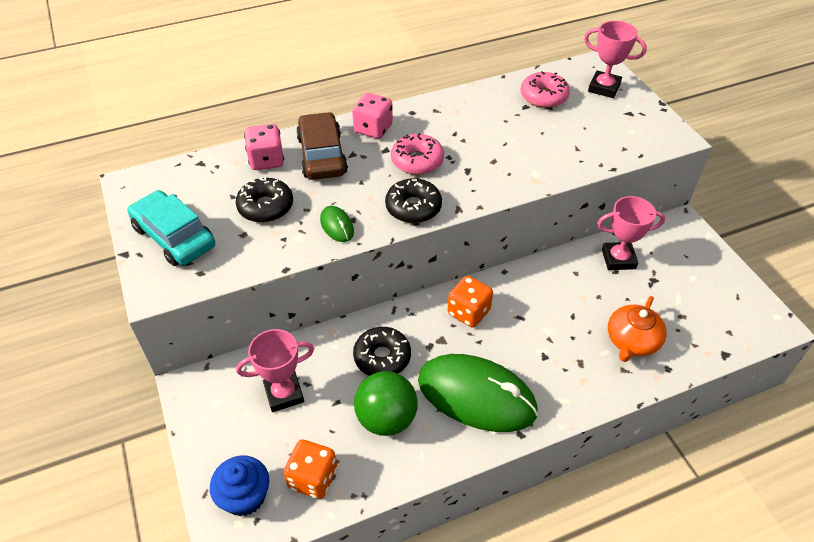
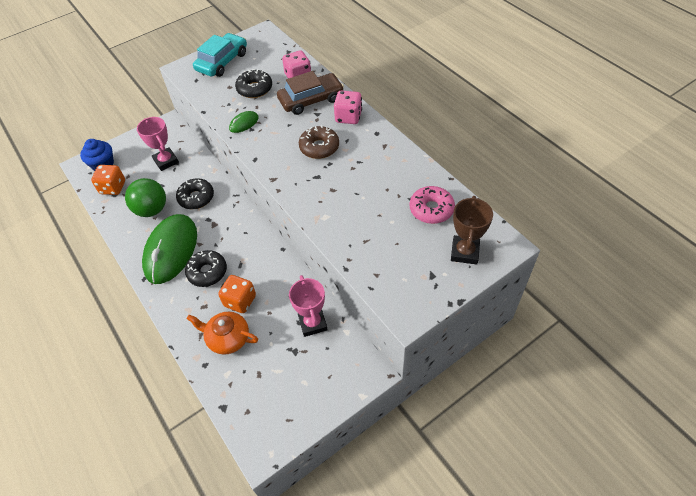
camera: 80 degrees right, 5 degrees up
black donut [385,178,442,223] -> black donut moved to [185,250,227,287]
pink donut [391,133,444,175] -> brown donut [299,125,339,159]
orange dice [448,276,493,327] -> orange dice moved to [218,275,256,313]
pink trophy [584,21,647,98] -> brown trophy [451,196,493,265]

